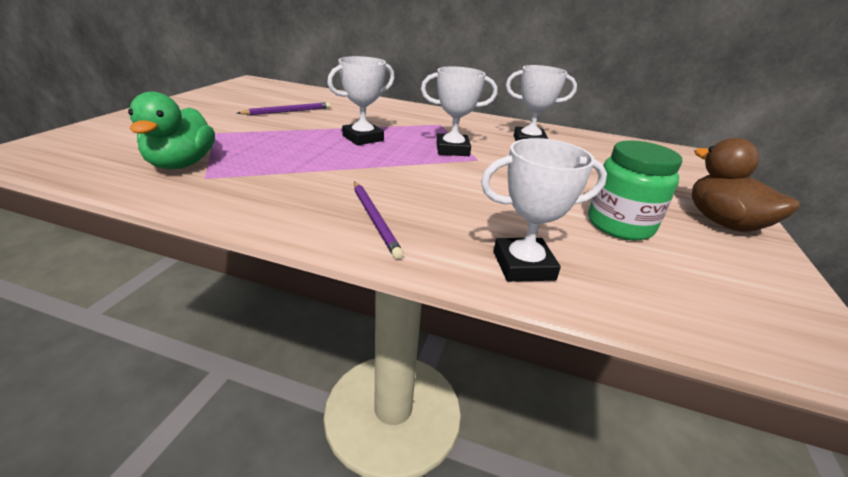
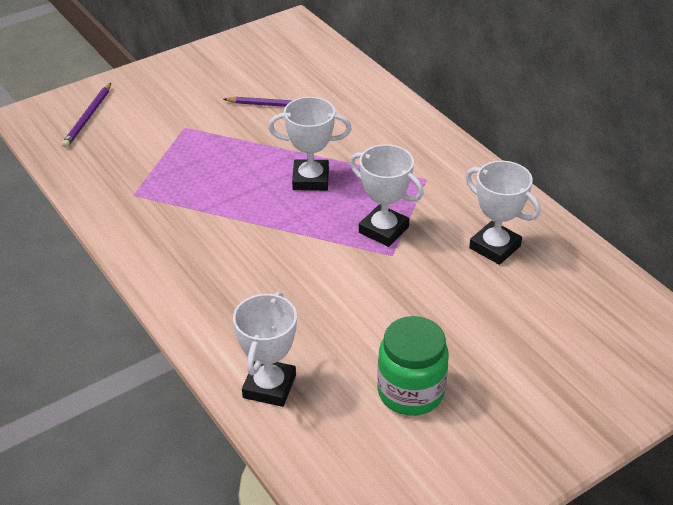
camera: 40 degrees right, 10 degrees up
green duck [128,92,215,169] -> none
purple pencil [354,182,404,259] -> purple pencil moved to [62,83,111,148]
white trophy [481,138,607,282] -> white trophy turned 75 degrees clockwise [233,292,297,407]
brown duck [692,138,800,232] -> none

